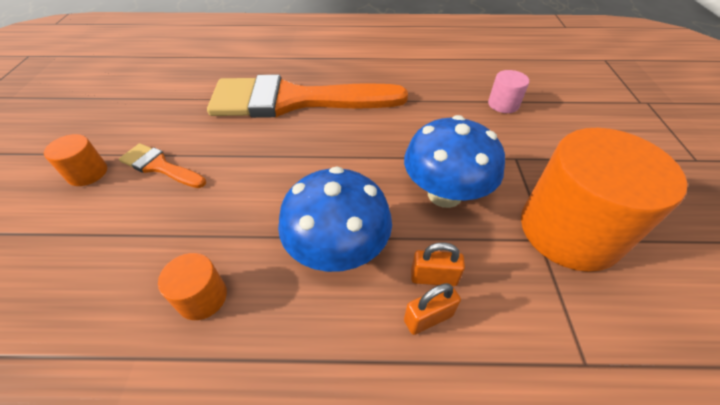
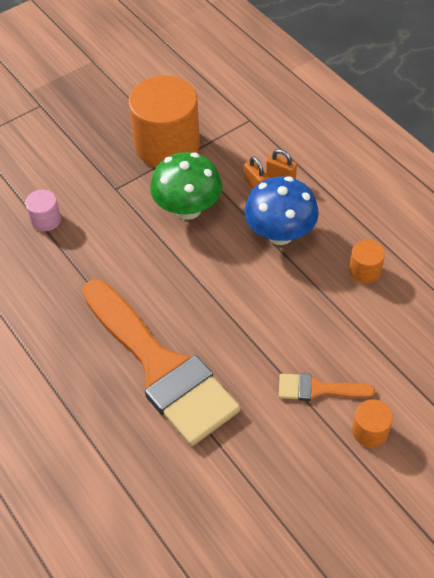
camera: 125 degrees left, 5 degrees up
orange brush [119,143,206,188] -> orange brush turned 105 degrees clockwise [279,373,375,401]
blue mushroom [404,115,505,208] -> green mushroom [150,152,222,220]

